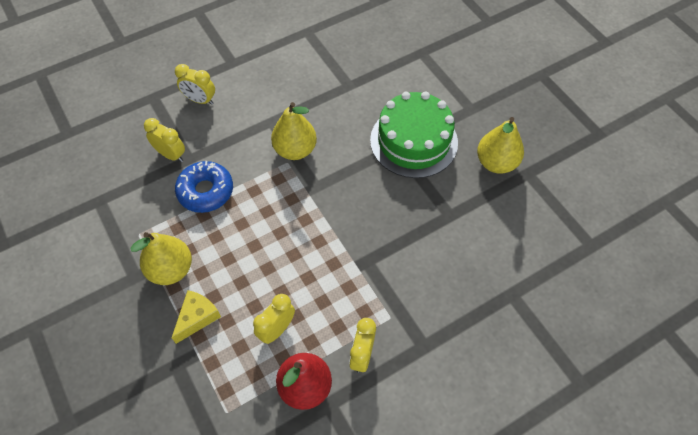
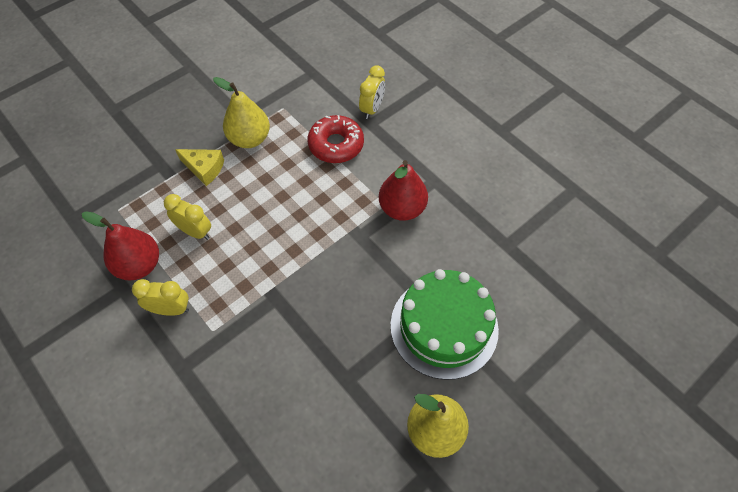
camera: 80 degrees right, 0 degrees up
yellow clock [175,64,215,105] -> none
blue donut [175,161,233,213] -> red donut [307,115,364,163]
yellow pear [271,102,317,160] -> red pear [379,160,428,221]

